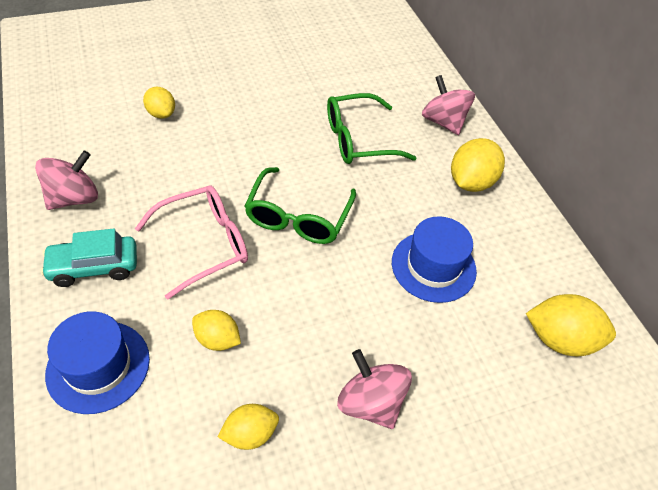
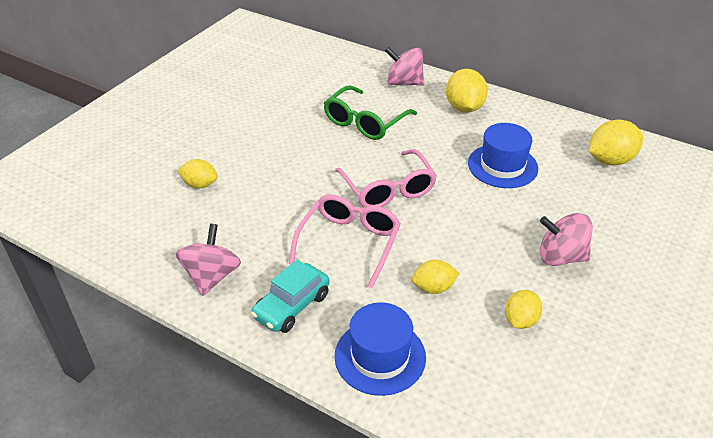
camera: 35 degrees left, 10 degrees down
green glasses [244,167,356,244] -> pink glasses [335,149,437,208]

